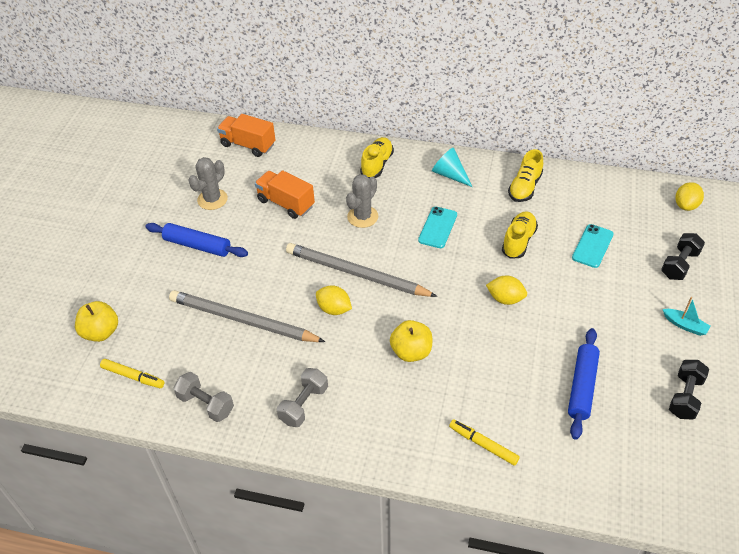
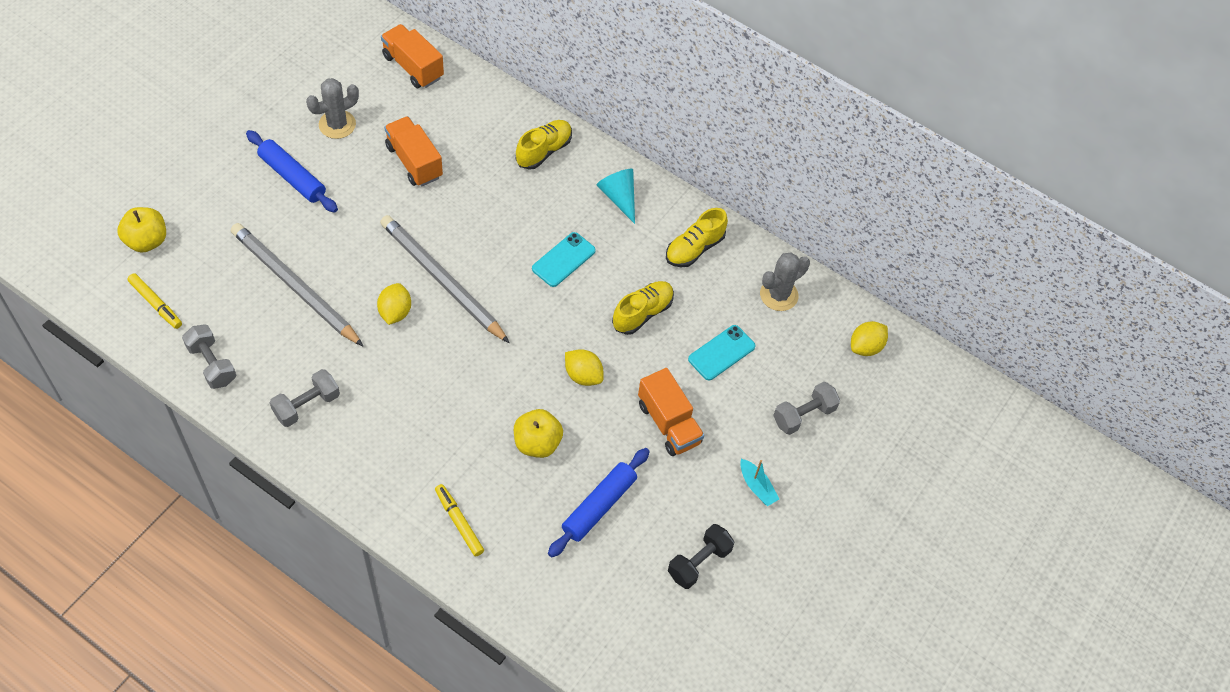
camera: 15 degrees right, 10 degrees up
yellow lemon [316,285,352,315] -> yellow lemon turned 45 degrees clockwise [377,283,411,325]
grey cactus [346,174,378,228] -> grey cactus moved to [760,252,810,311]
yellow apple [390,320,432,362] -> yellow apple moved to [514,409,563,458]
black dumbbell [661,233,705,280] -> grey dumbbell [773,382,840,435]
none -> orange truck [638,368,704,456]

